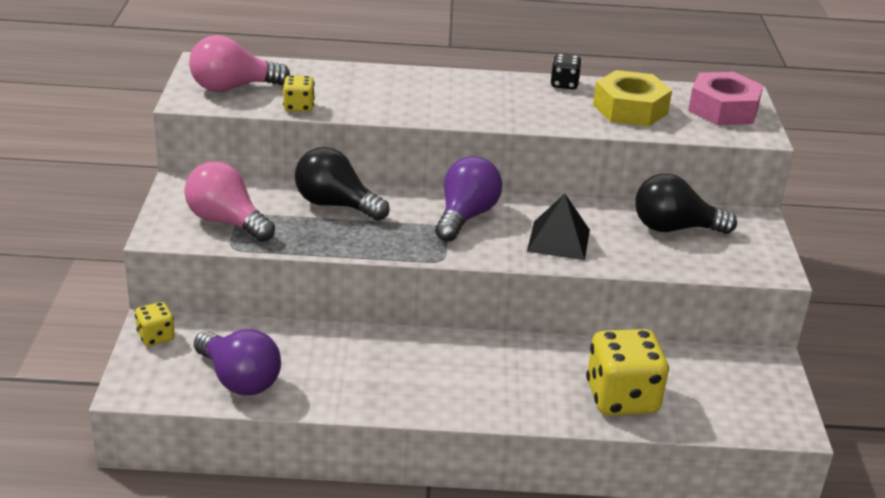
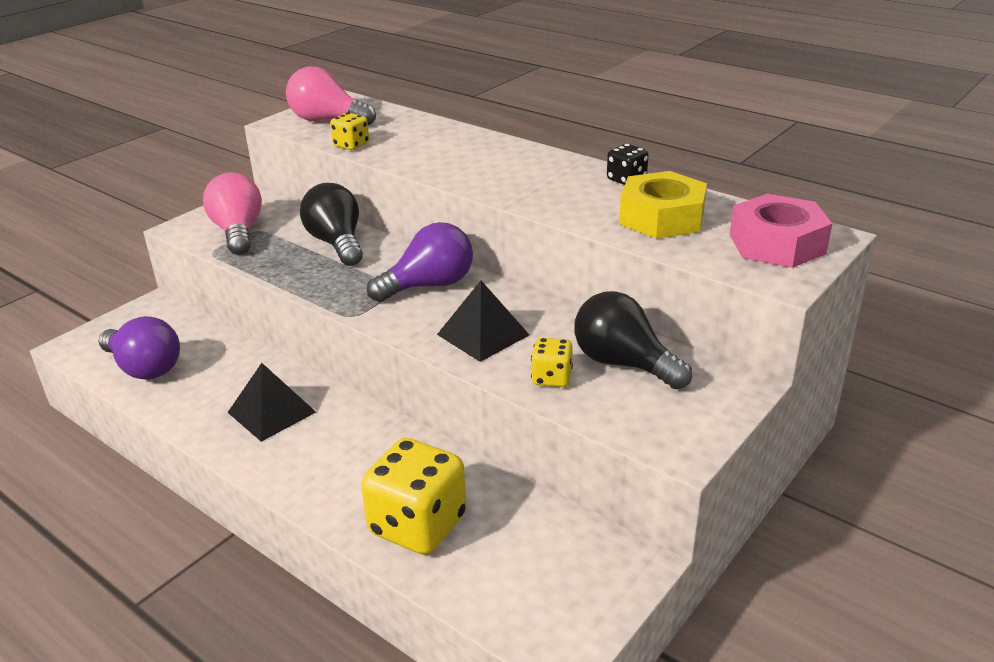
camera: 40 degrees right, 0 degrees up
yellow dice [135,302,175,346] -> yellow dice moved to [531,338,573,387]
purple light bulb [194,329,281,395] -> purple light bulb turned 45 degrees counterclockwise [99,316,180,380]
none -> black pyramid [227,363,316,442]

